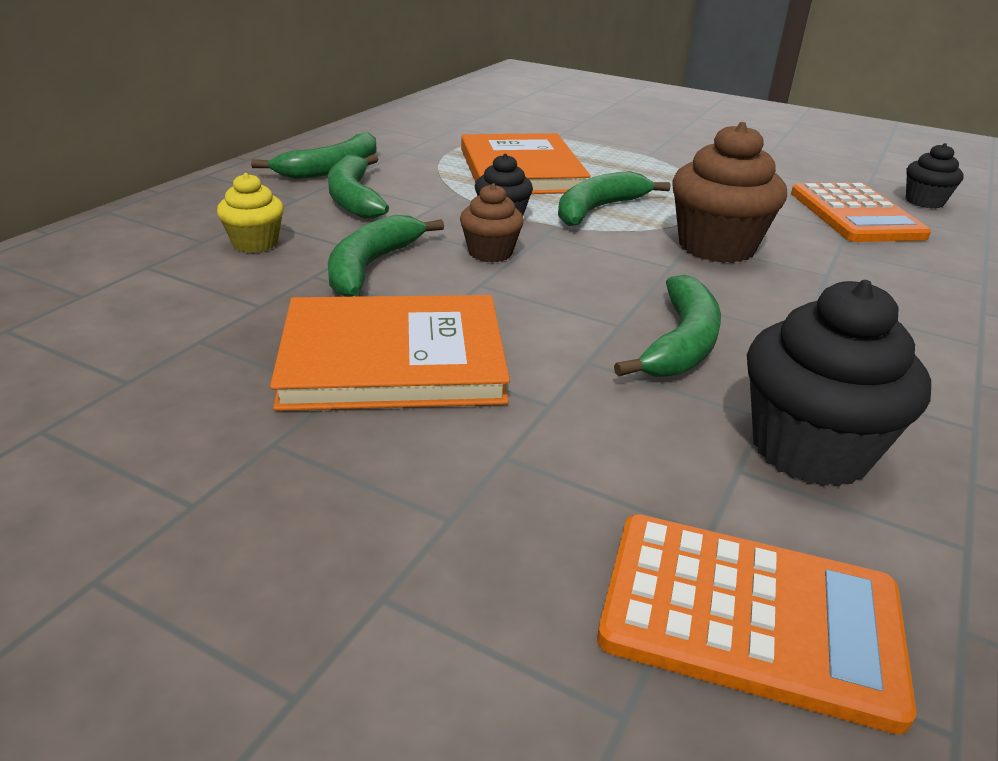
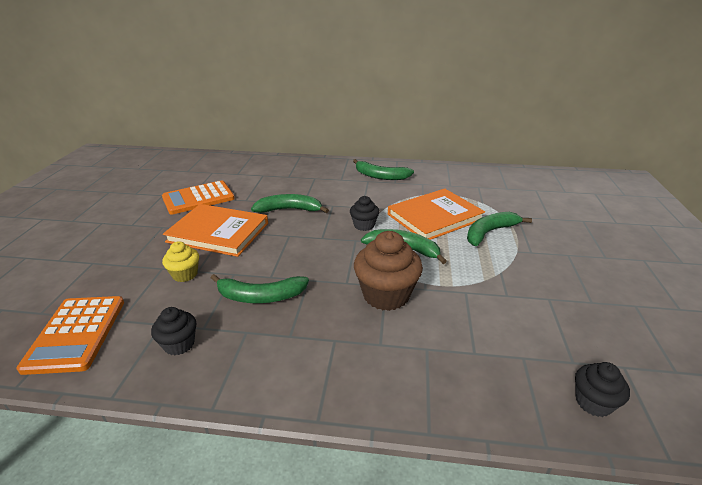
camera: 70 degrees right, 0 degrees up
yellow cupcake [217,173,284,253] -> yellow cupcake moved to [162,241,199,282]
orange book [270,295,510,411] -> orange book turned 45 degrees counterclockwise [163,204,268,257]
green banana [328,154,389,219] -> green banana moved to [467,212,532,246]
brown cupcake [460,183,524,262] -> none
black cupcake [747,280,931,487] -> black cupcake [151,307,197,355], size x0.56
orange calculator [791,183,931,242] -> orange calculator moved to [162,180,235,214]

